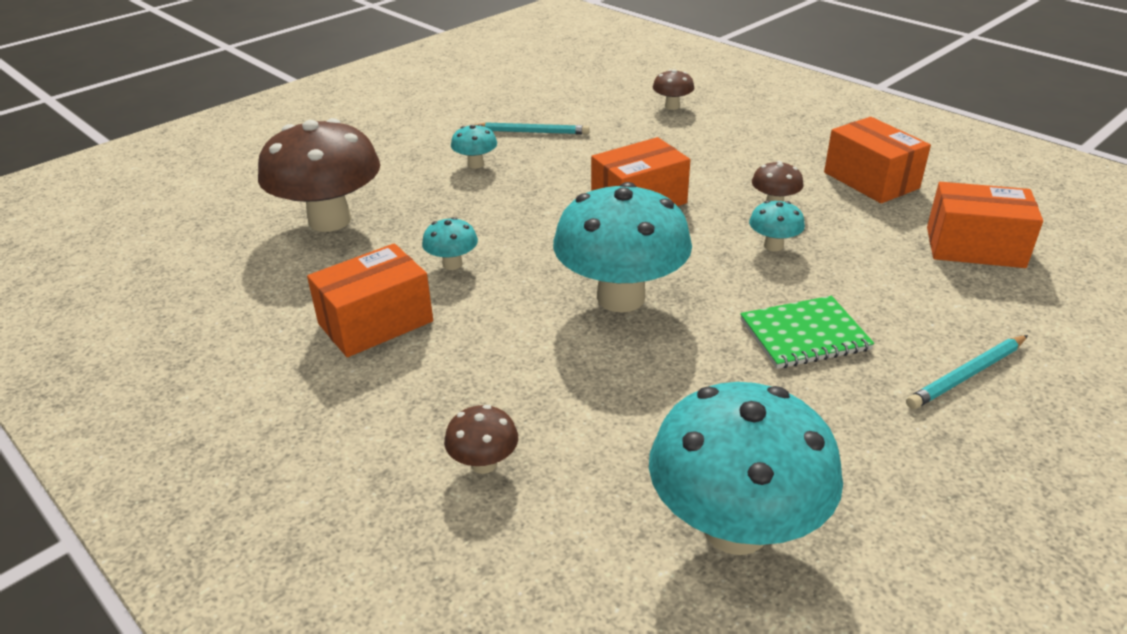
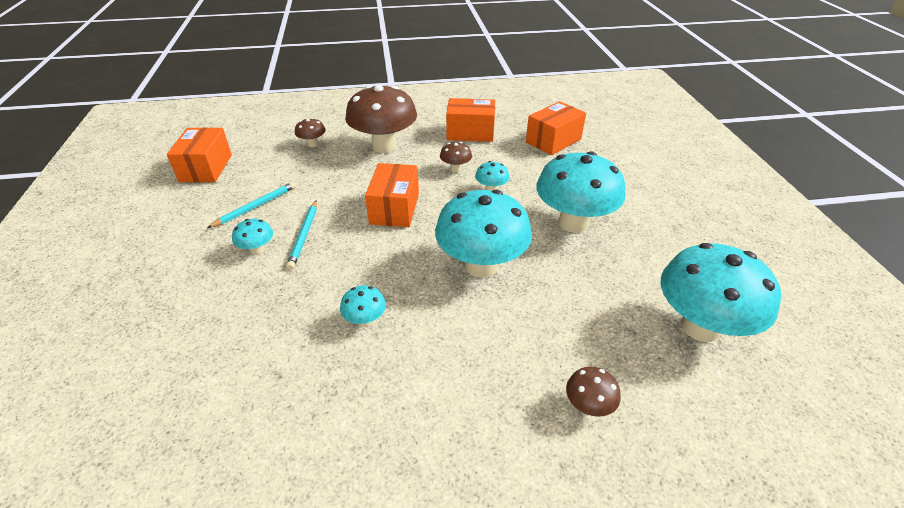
camera: 55 degrees left, 5 degrees up
brown mushroom [258,118,380,232] -> brown mushroom moved to [345,85,417,153]
orange box [307,243,433,357] -> orange box moved to [167,127,232,182]
green notebook [740,296,875,369] -> turquoise mushroom [536,151,626,233]
turquoise pencil [906,335,1028,409] -> turquoise pencil moved to [286,200,317,270]

